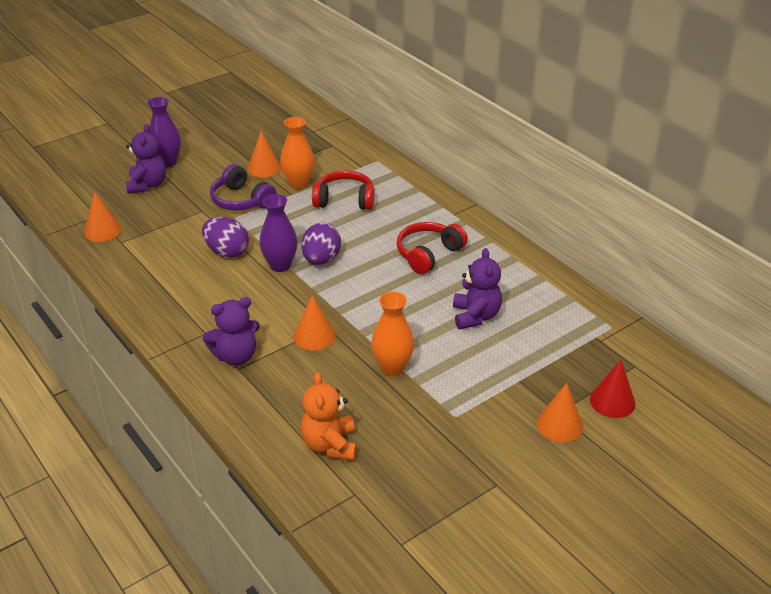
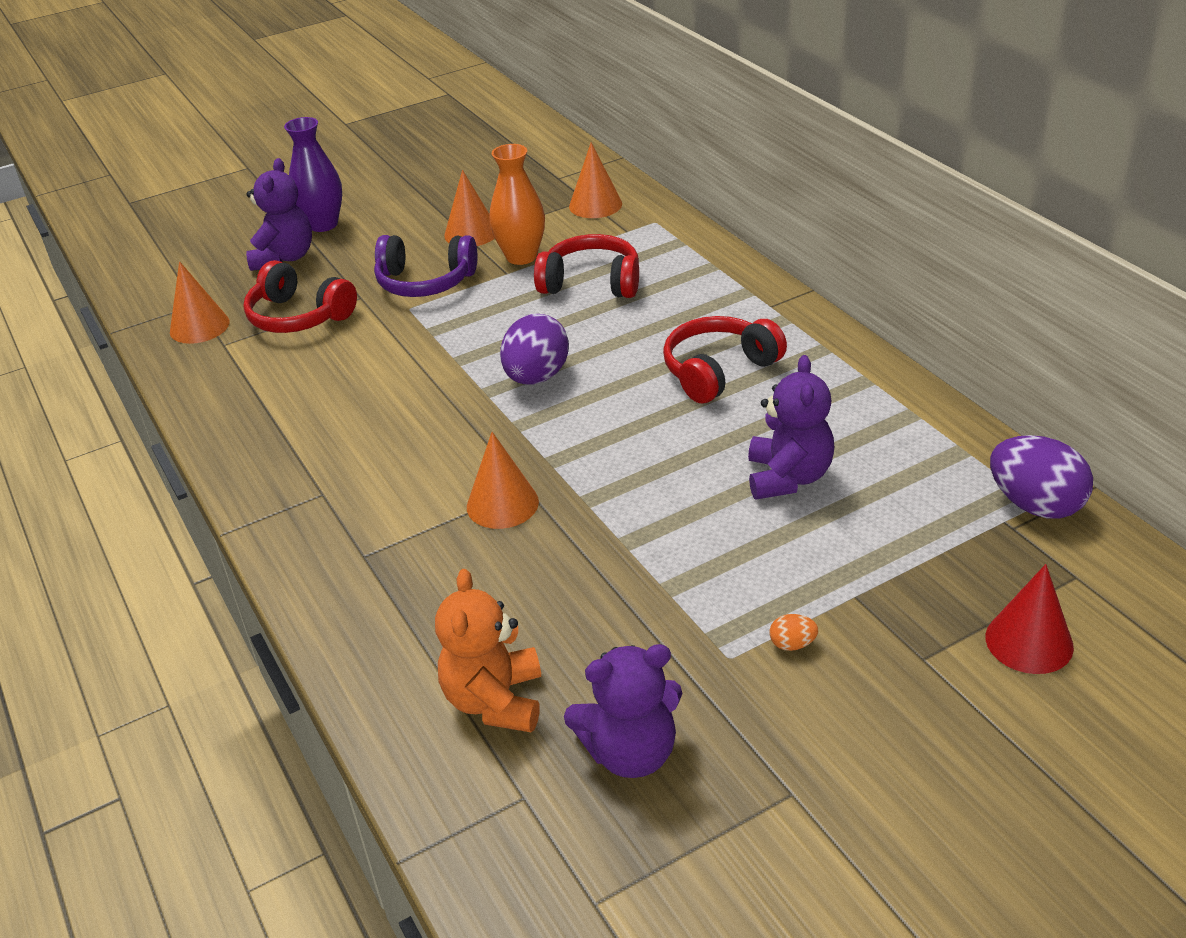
camera: 10 degrees right, 0 degrees up
purple egg [202,217,249,258] -> purple egg moved to [990,435,1093,519]
purple teddy bear [203,297,260,365] -> purple teddy bear moved to [564,644,683,778]
purple headphones [210,164,277,211] -> purple headphones turned 45 degrees counterclockwise [374,235,478,297]
purple vase [259,194,298,272] -> none
orange vase [371,292,414,376] -> none
orange cone [537,383,583,443] -> orange cone moved to [569,142,622,218]
none -> red headphones [243,260,357,333]
none -> orange egg [770,614,818,651]

